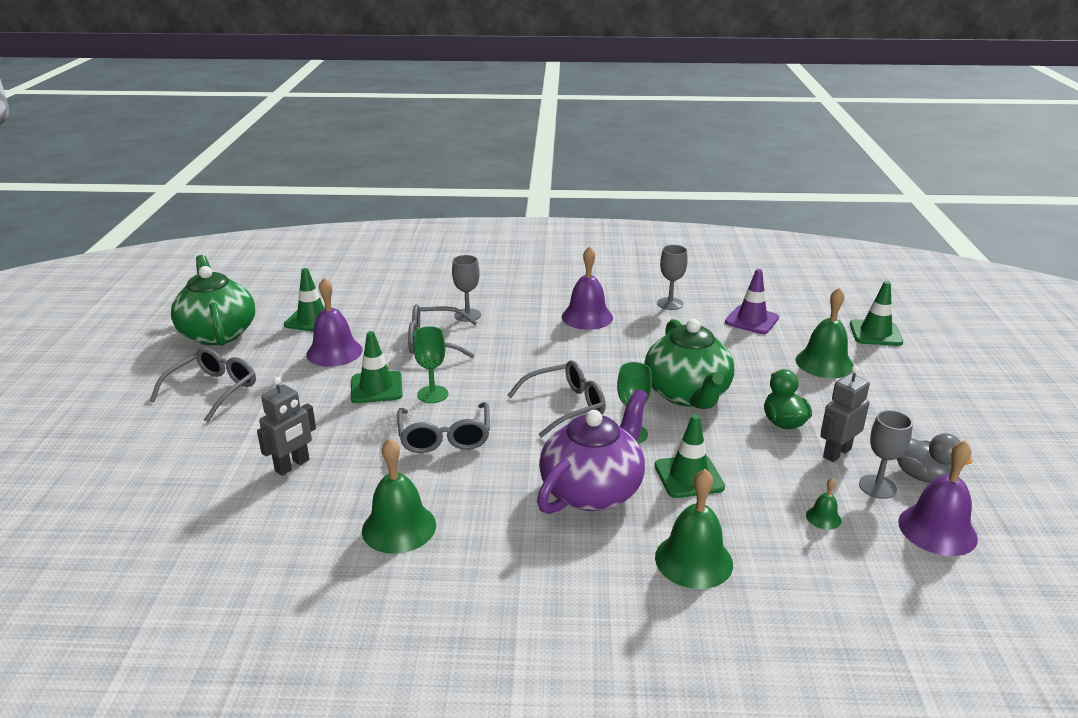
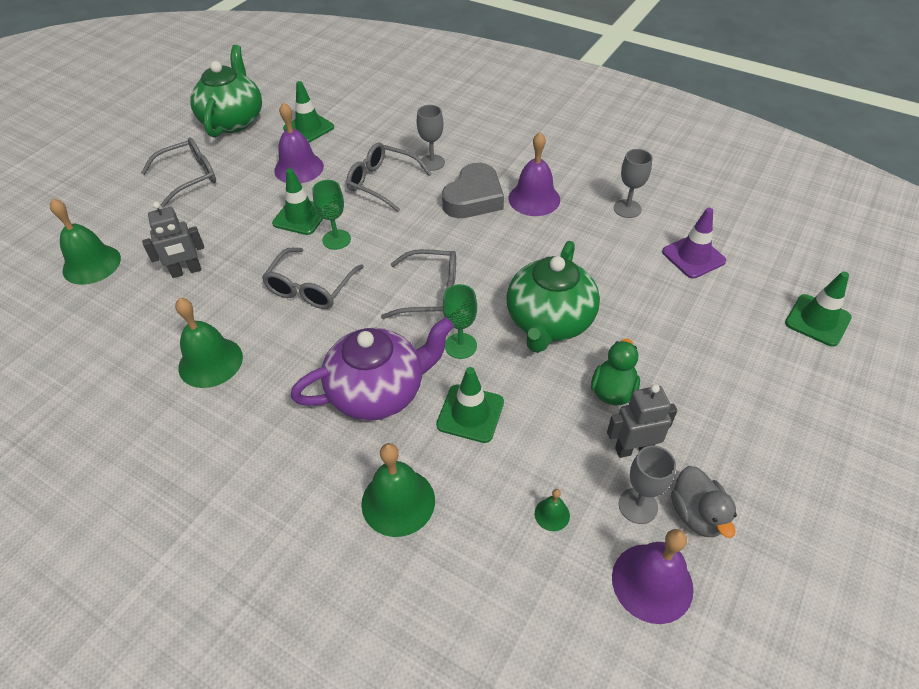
camera: 30 degrees right, 20 degrees up
green bell [796,288,854,378] -> green bell moved to [50,198,121,285]
none -> grey heart [442,163,504,218]

